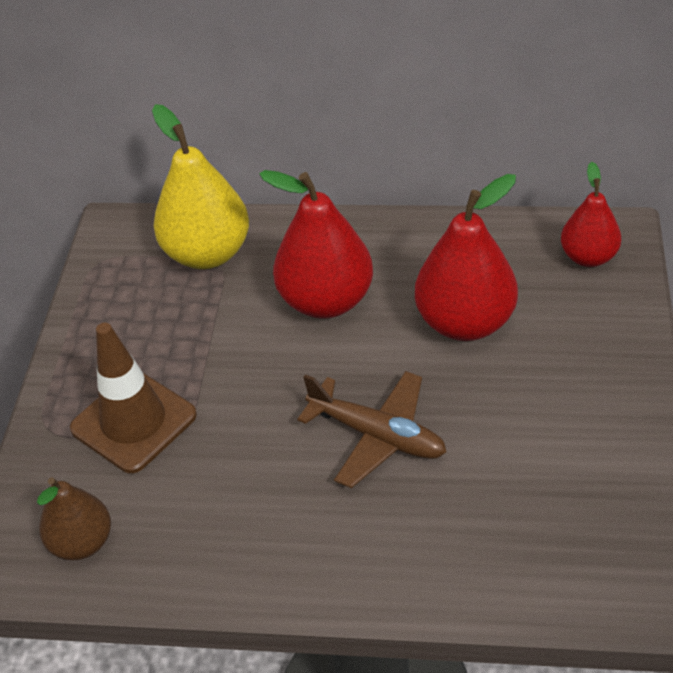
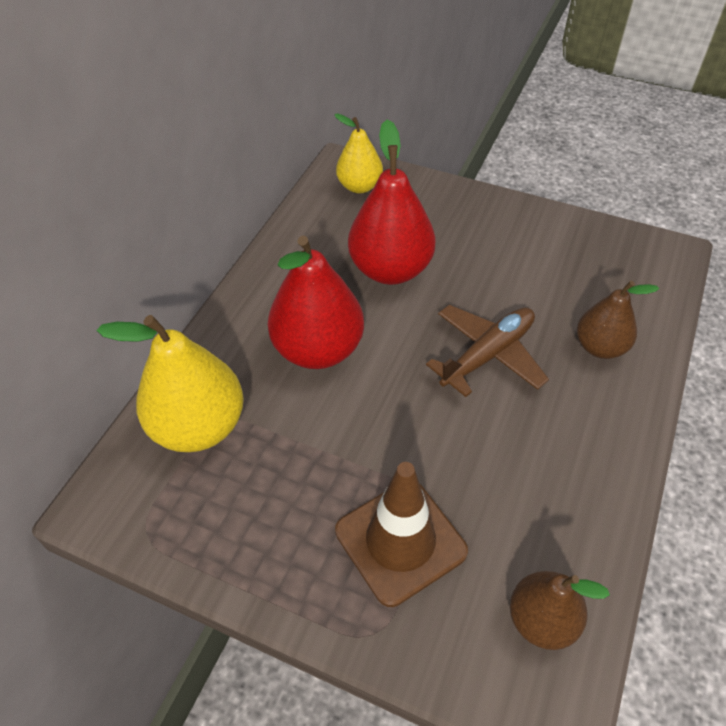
camera: 75 degrees left, 5 degrees up
red pear [561,162,621,267] -> yellow pear [334,113,383,193]
none -> brown pear [577,281,659,359]

